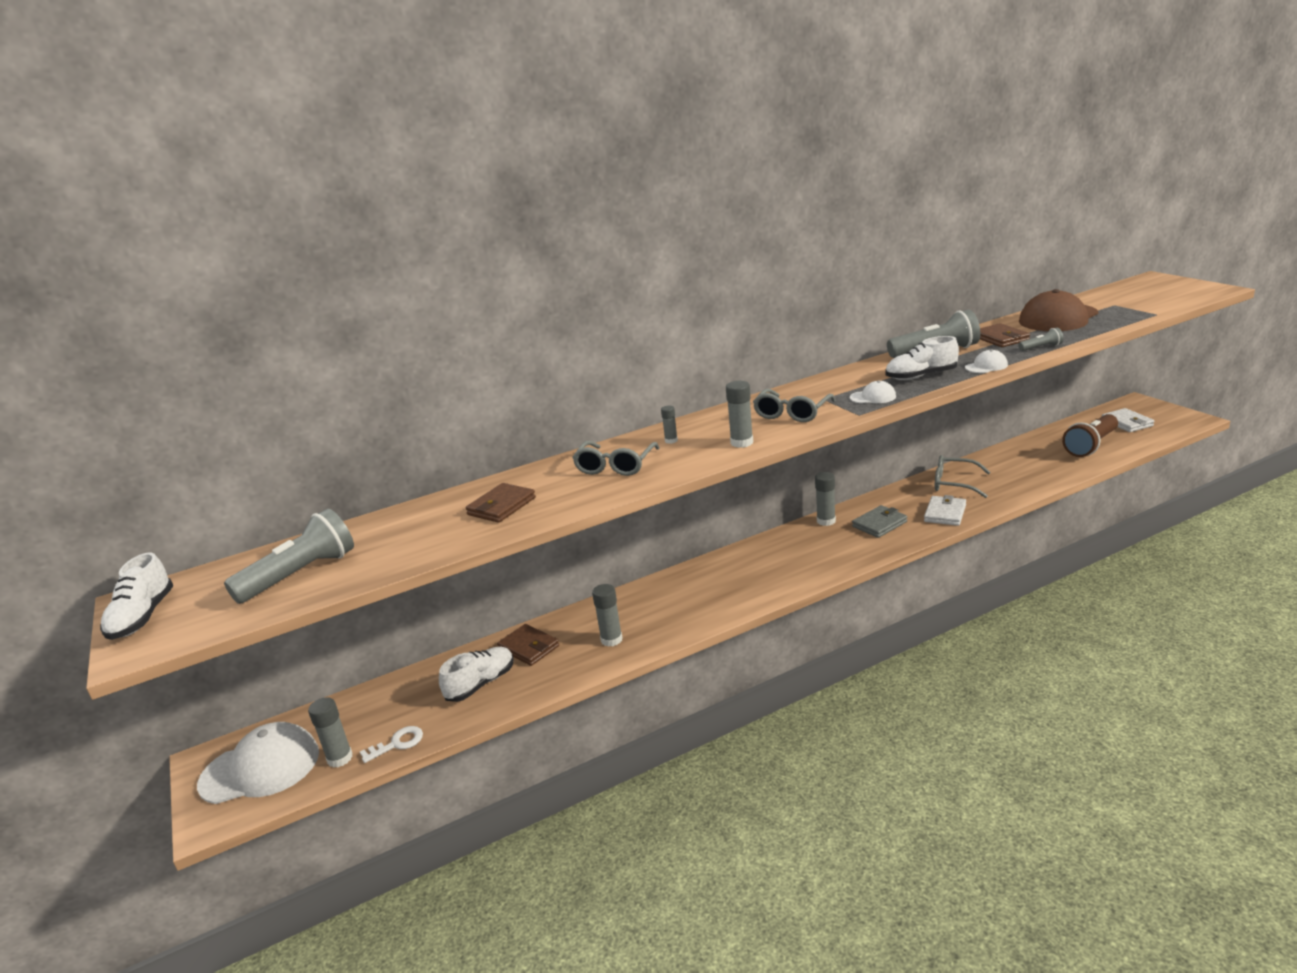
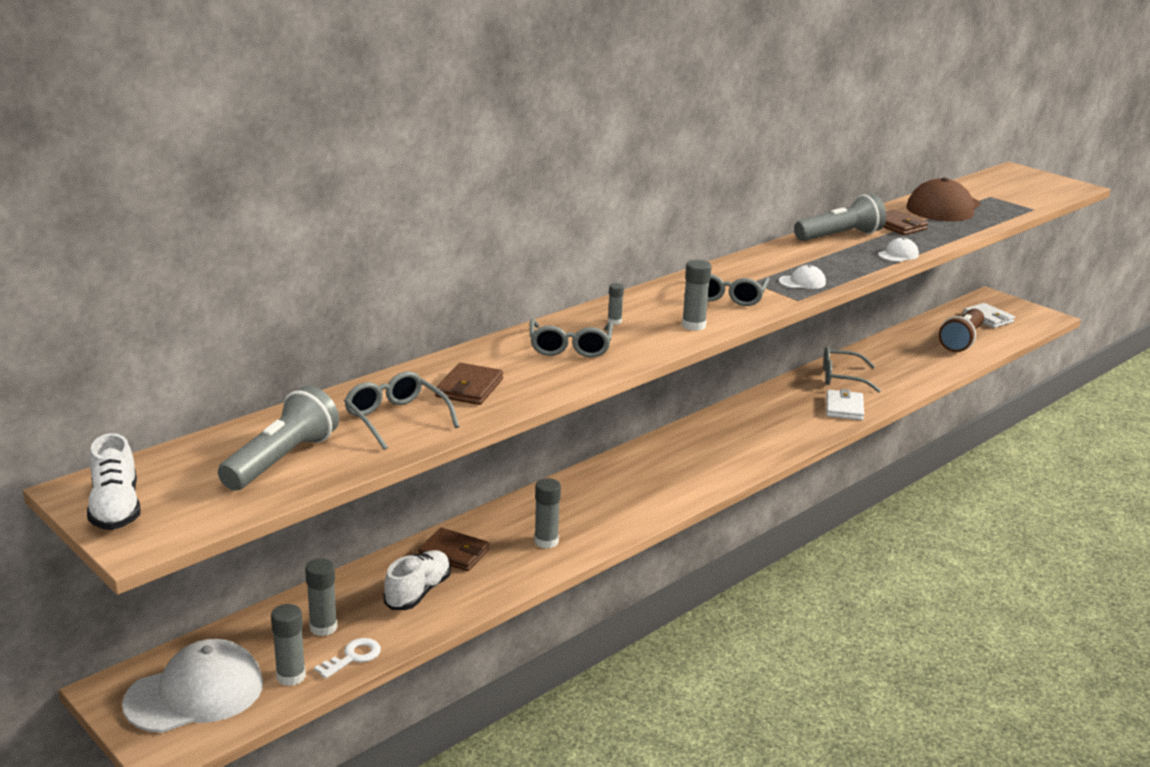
camera: 20 degrees left, 0 degrees up
grey glue stick [815,472,836,526] -> grey glue stick moved to [305,558,337,636]
grey wallet [852,505,907,538] -> none
white shoe [886,336,959,380] -> none
grey flashlight [1018,328,1063,351] -> none
none -> grey glasses [344,371,459,450]

